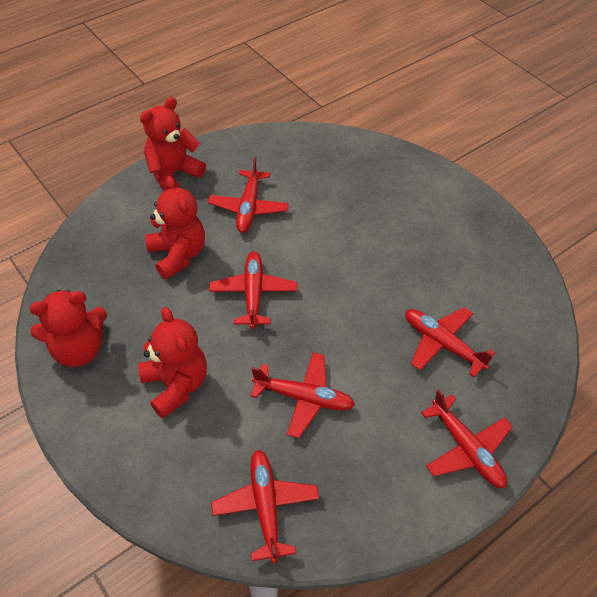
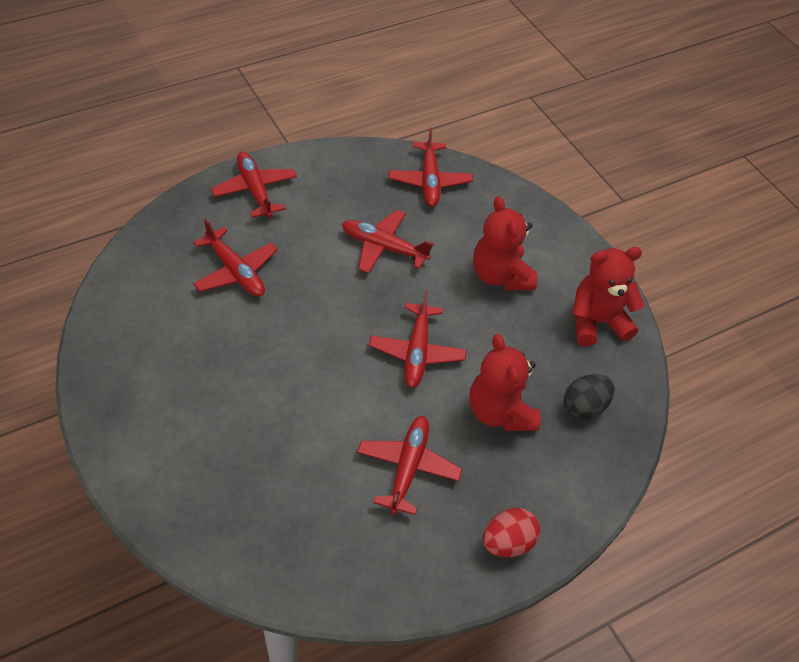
camera: 175 degrees left, 0 degrees up
red teddy bear [140,97,206,191] -> red egg [483,508,540,557]
none -> black egg [564,374,615,420]

